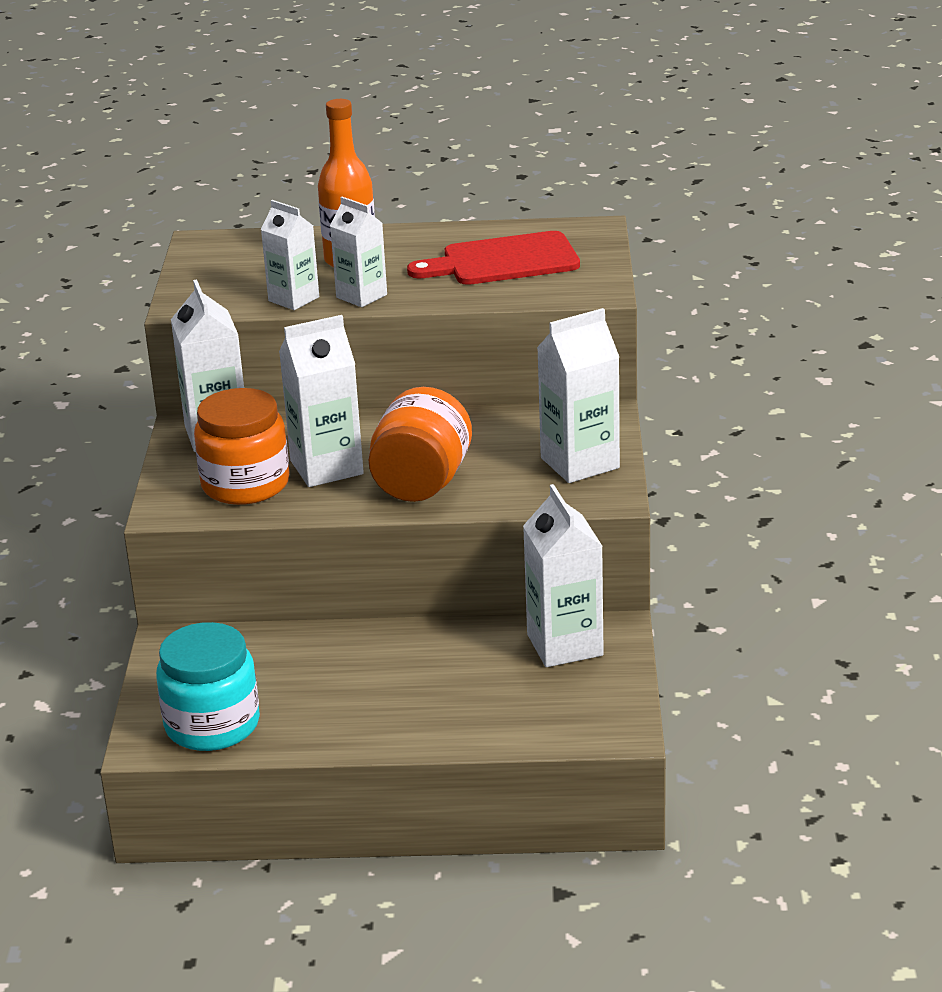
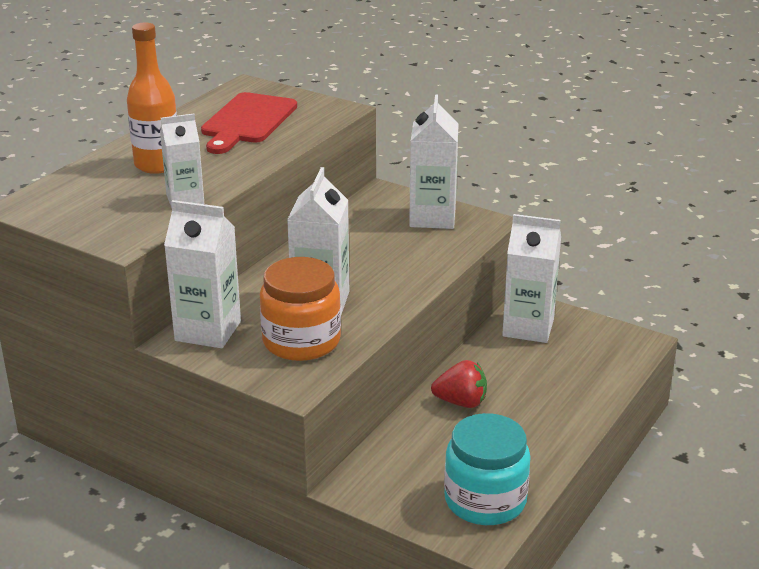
camera: 60 degrees left, 0 degrees up
white carton [330,197,387,307] -> none
orange jar [368,387,472,502] -> none
none -> red strawberry [431,360,487,408]

